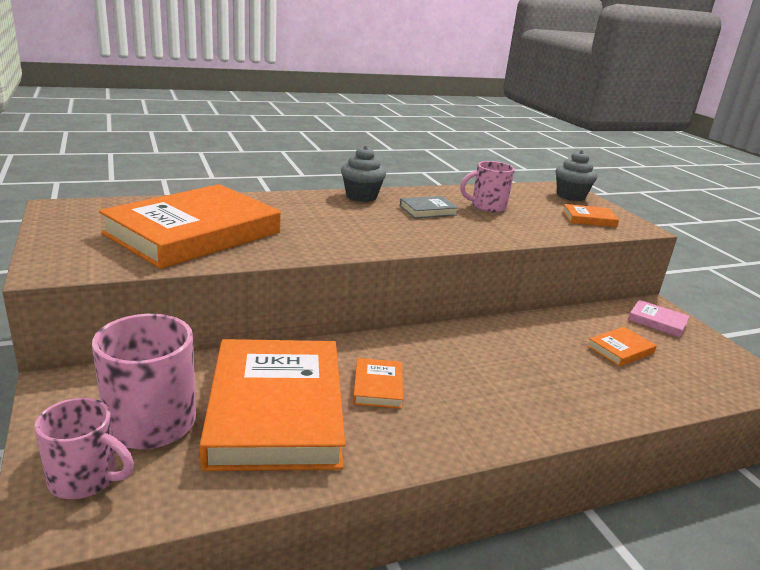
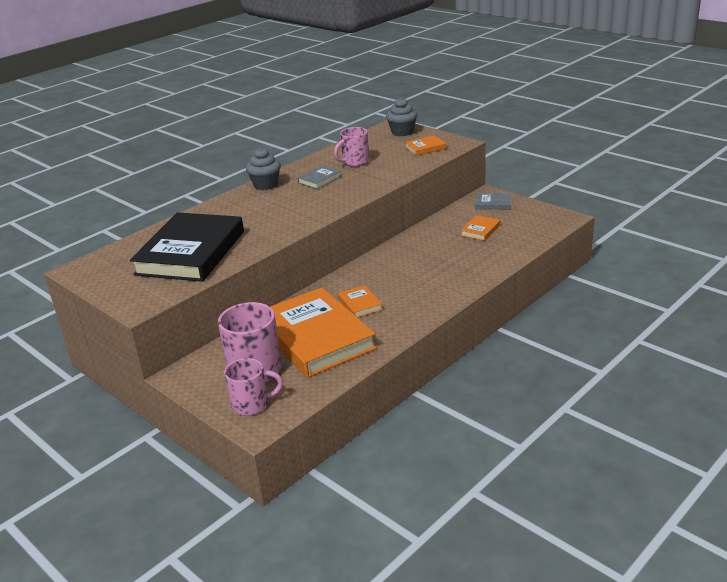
camera: 20 degrees left, 5 degrees up
orange book [99,184,281,269] -> black book [130,212,244,282]
pink book [628,300,690,337] -> grey book [475,193,511,210]

